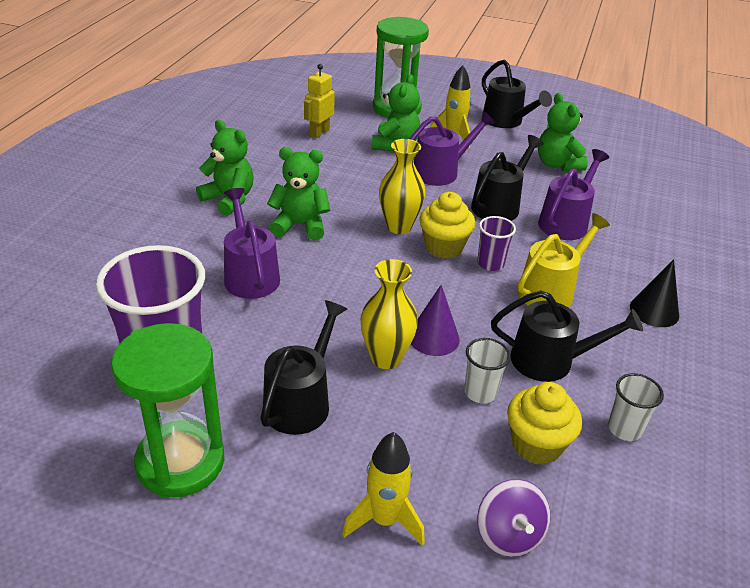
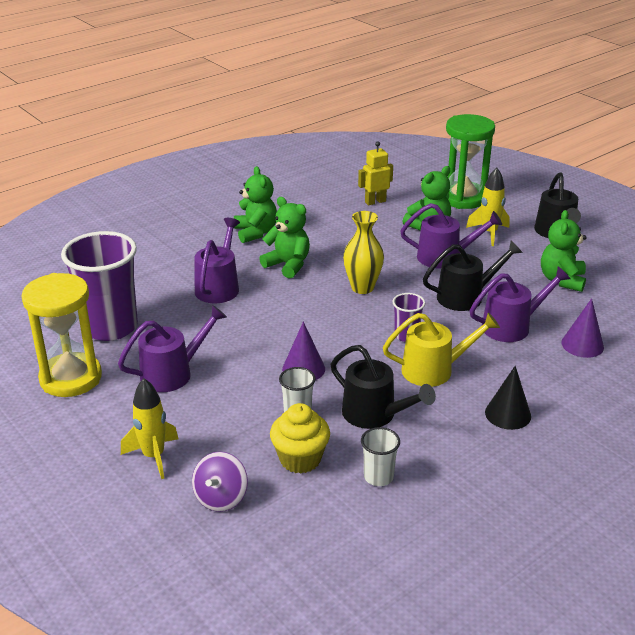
camera: 35 degrees right, 5 degrees down
green hourglass [111,323,224,498] -> yellow hourglass [21,273,102,397]
black watering can [260,300,347,435] -> purple watering can [118,305,227,392]
yellow vase [360,259,418,369] -> none
yellow cupcake [420,192,476,259] -> none
none -> purple cone [561,298,604,358]

